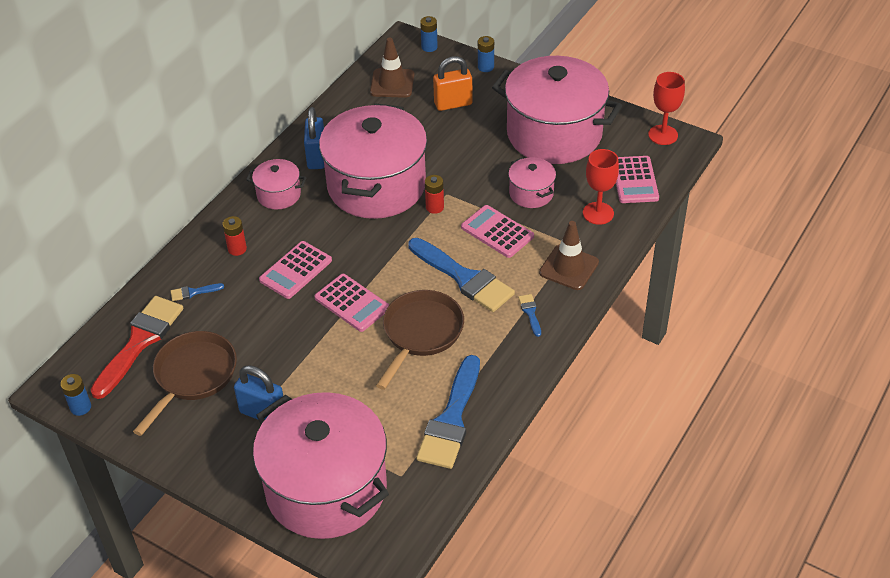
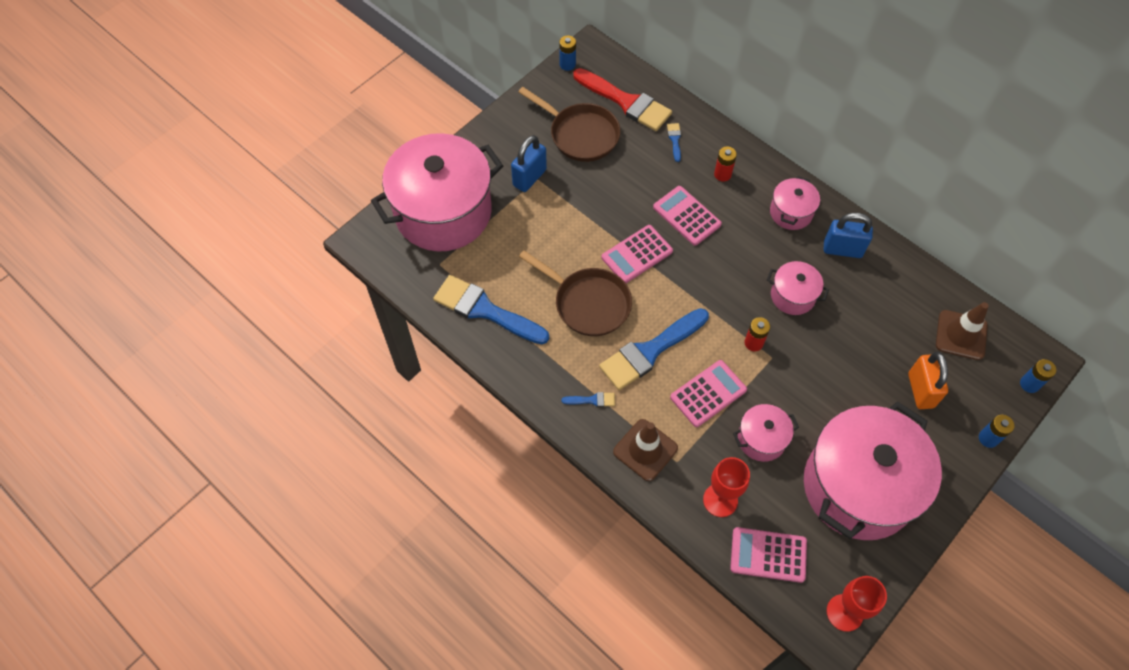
camera: 100 degrees right, 15 degrees up
pink pot [319,103,427,219] -> pink pot [767,261,829,315], size x0.45

